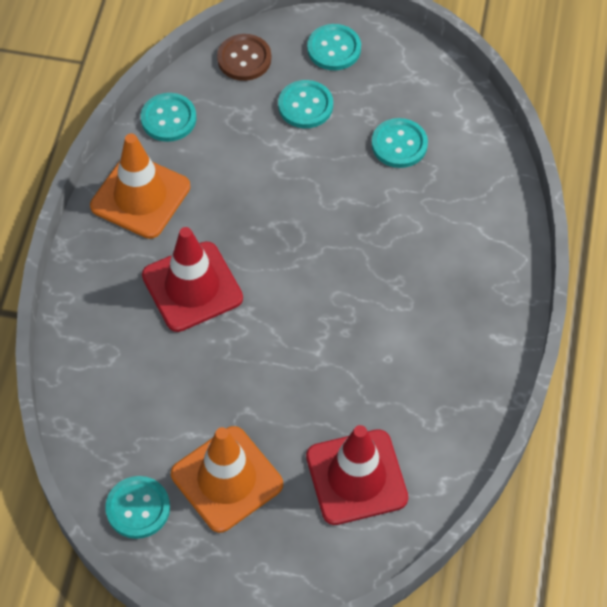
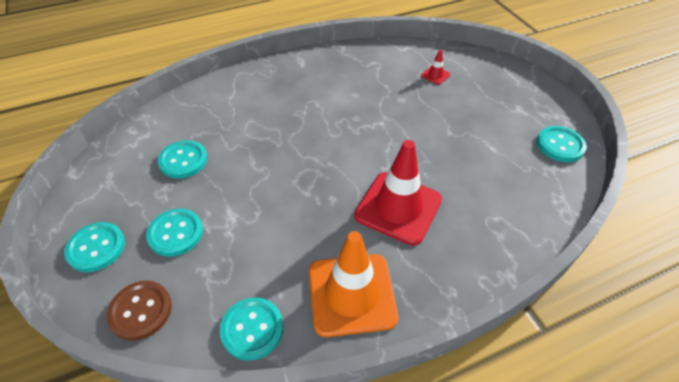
camera: 125 degrees left, 10 degrees down
orange traffic cone [171,426,283,533] -> none
red traffic cone [306,425,408,525] -> red traffic cone [421,50,450,85], size x0.41

